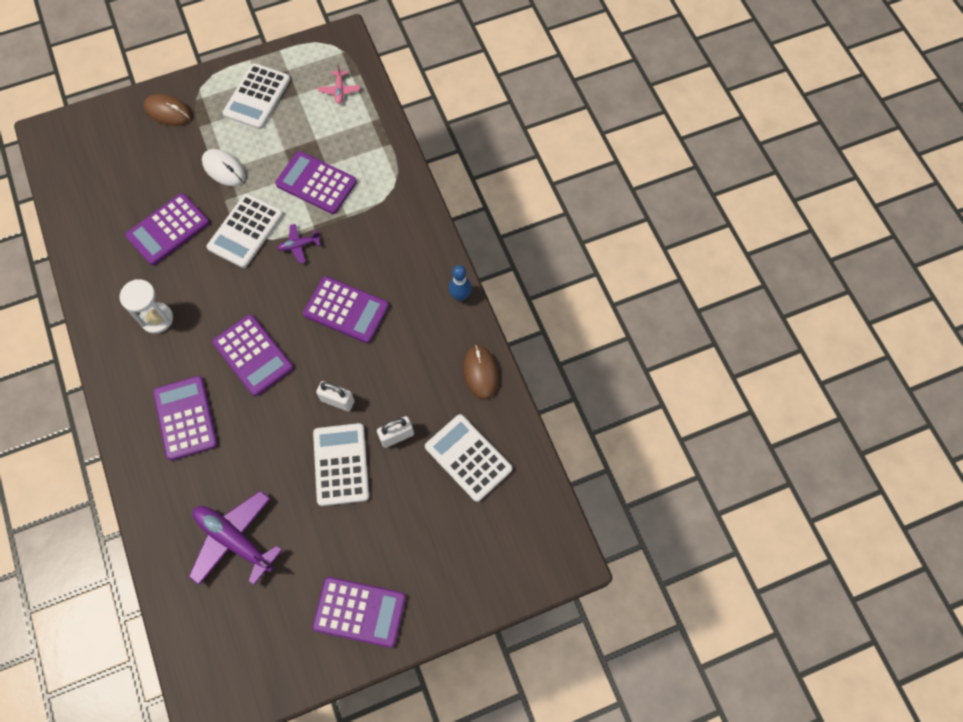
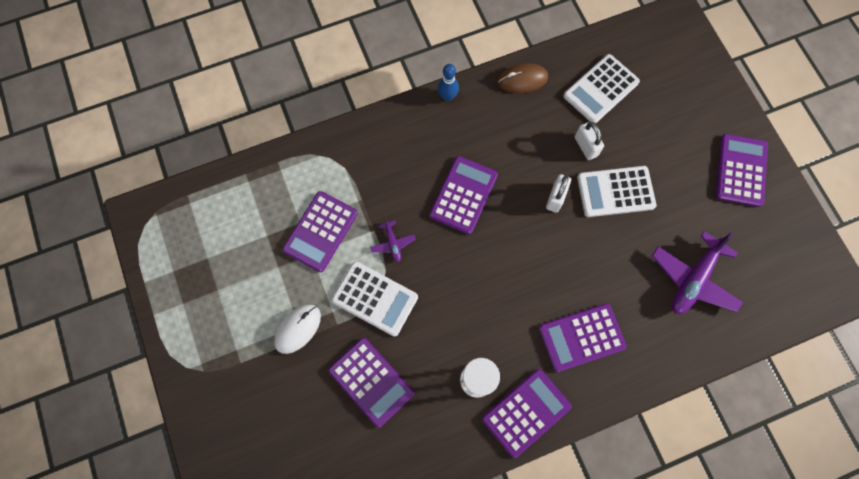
camera: 90 degrees left, 5 degrees up
brown mouse [144,94,191,126] -> none
purple calculator [212,314,293,396] -> purple calculator moved to [482,369,572,458]
white calculator [223,63,290,129] -> none
pink plane [318,64,360,104] -> none

